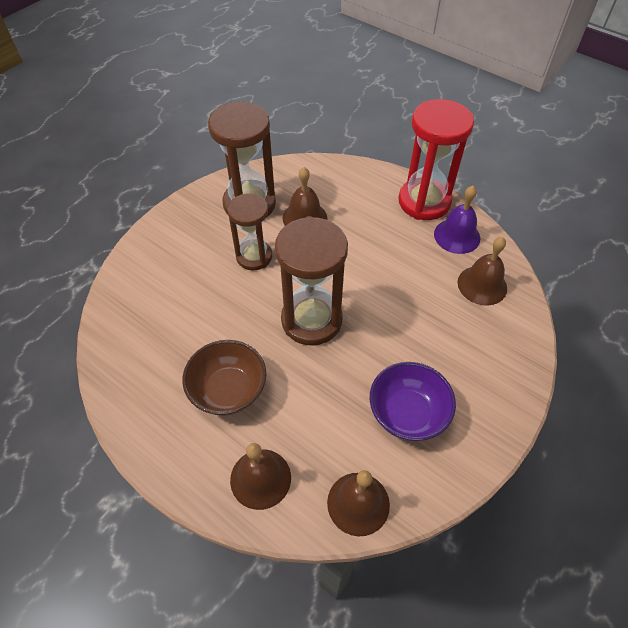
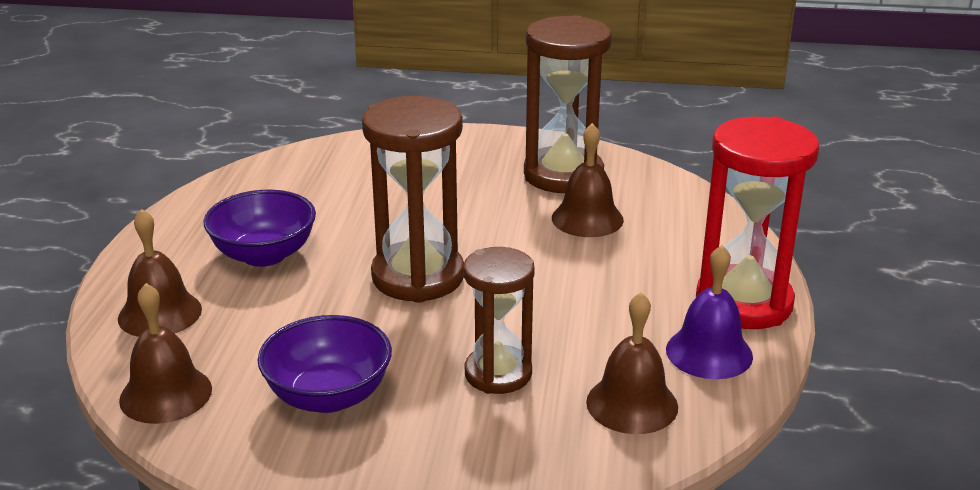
camera: 60 degrees right, 25 degrees down
brown bowl [182,340,266,416] -> purple bowl [203,190,316,267]
brown hourglass [227,193,272,270] -> brown hourglass moved to [463,247,535,394]

